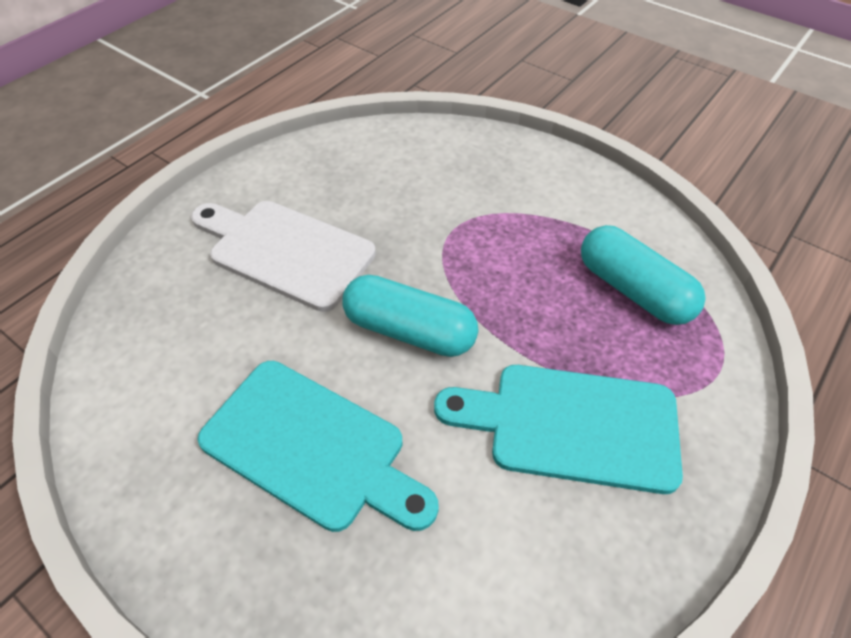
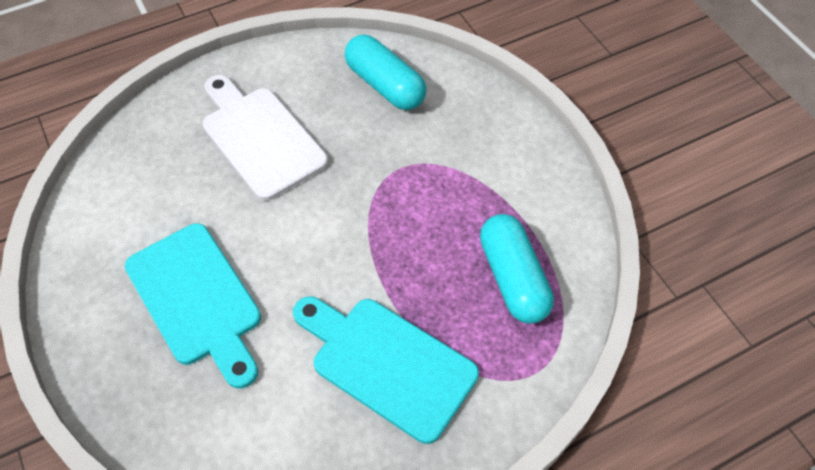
camera: 25 degrees right, 5 degrees up
turquoise capsule [342,275,478,357] -> turquoise capsule moved to [345,35,426,110]

